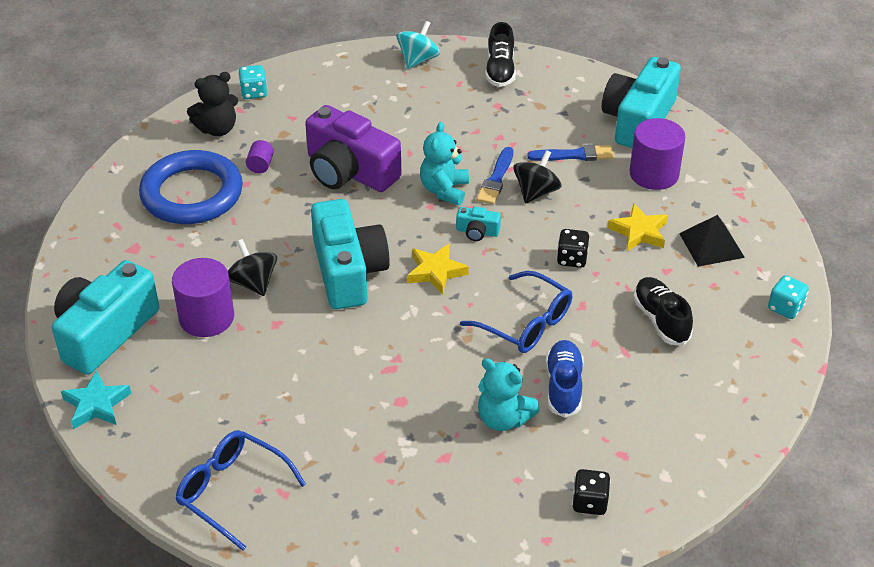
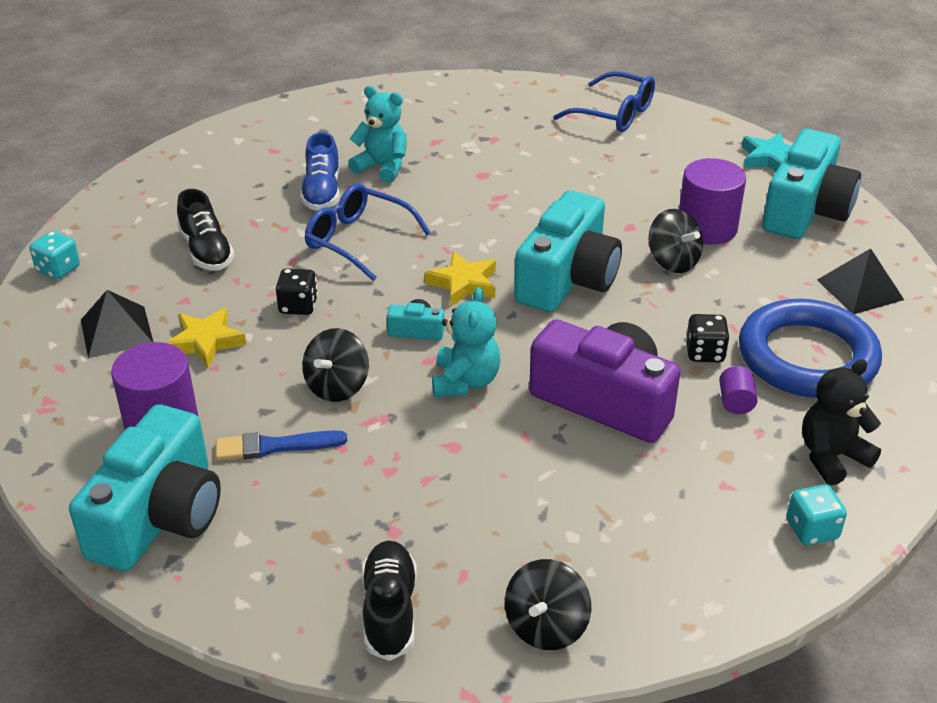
camera: 175 degrees right, 5 degrees down
turquoise camera [311,199,390,309] -> turquoise camera turned 135 degrees counterclockwise [514,190,622,312]
turquoise spinning top [397,21,440,69] -> black spinning top [505,559,591,650]
blue brush [477,147,514,205] -> none
black dice [572,469,611,515] -> black dice moved to [686,314,730,362]
none -> black pyramid [817,248,904,314]

